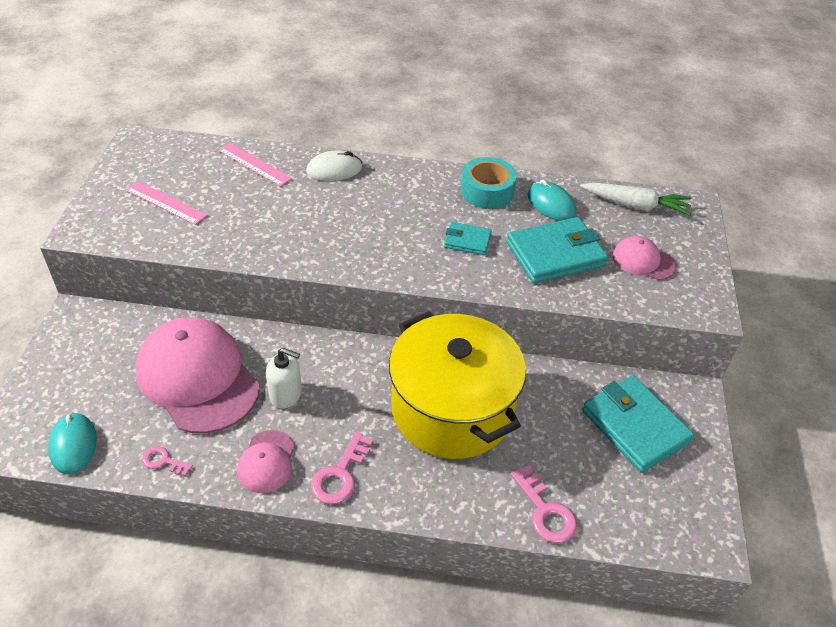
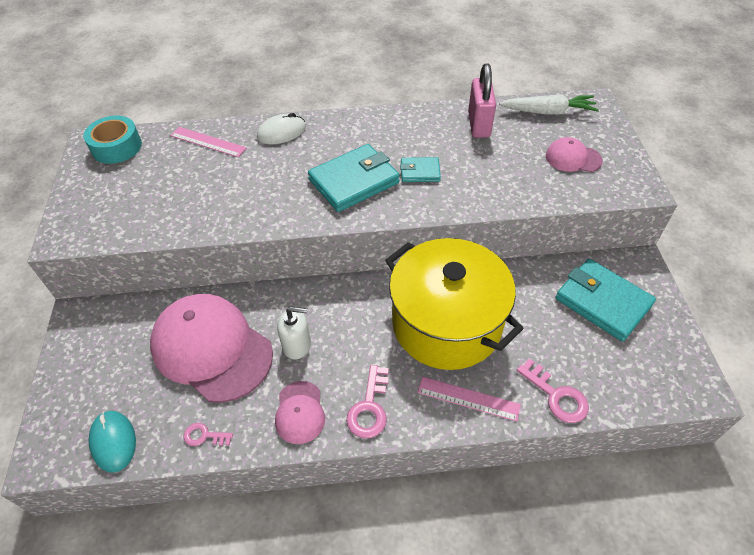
camera: 10 degrees left, 5 degrees up
pink ruler [126,181,208,225] -> pink ruler moved to [418,377,521,421]
turquoise tape [461,157,517,209] -> turquoise tape moved to [83,115,142,164]
turquoise wallet [507,217,608,283] -> turquoise wallet moved to [308,144,400,212]
turquoise mouse [528,180,576,221] -> pink padlock [468,64,496,138]

